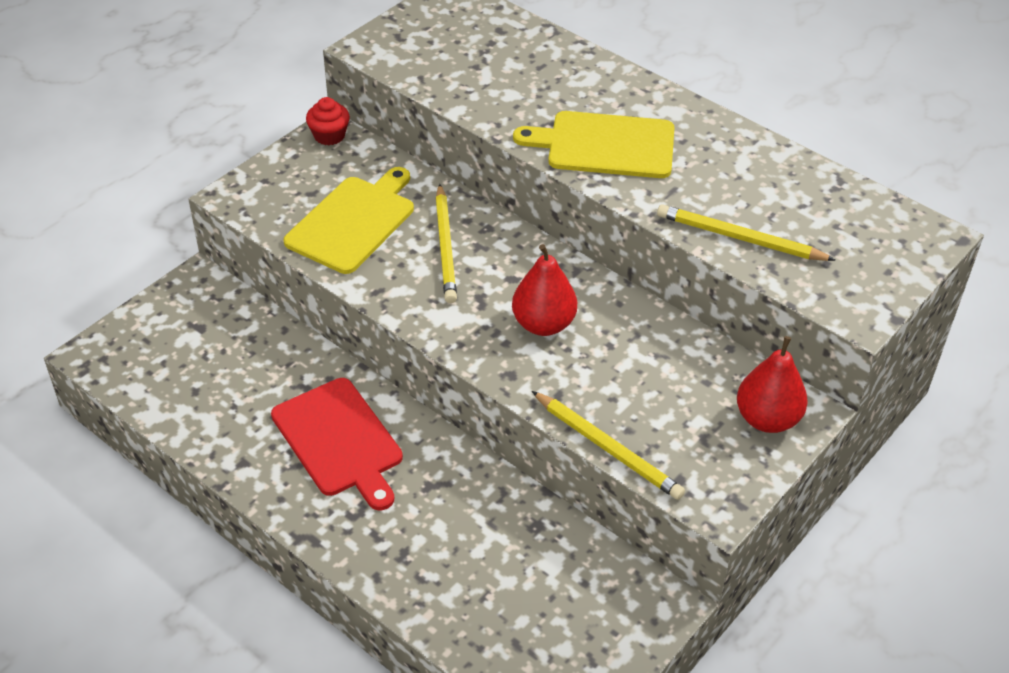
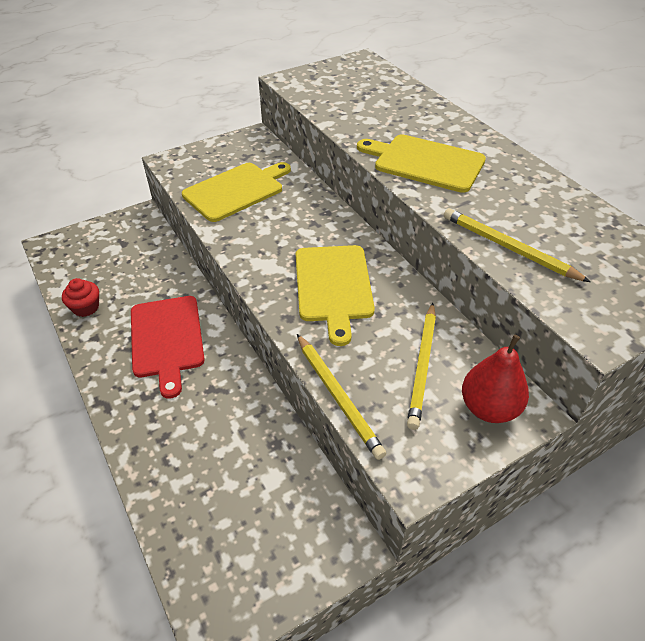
camera: 20 degrees right, 0 degrees up
red cupcake [306,97,350,145] -> red cupcake moved to [62,278,99,317]
yellow pencil [436,184,457,303] -> yellow pencil moved to [407,303,436,430]
red pear [512,244,577,336] -> yellow cutting board [296,245,375,346]

